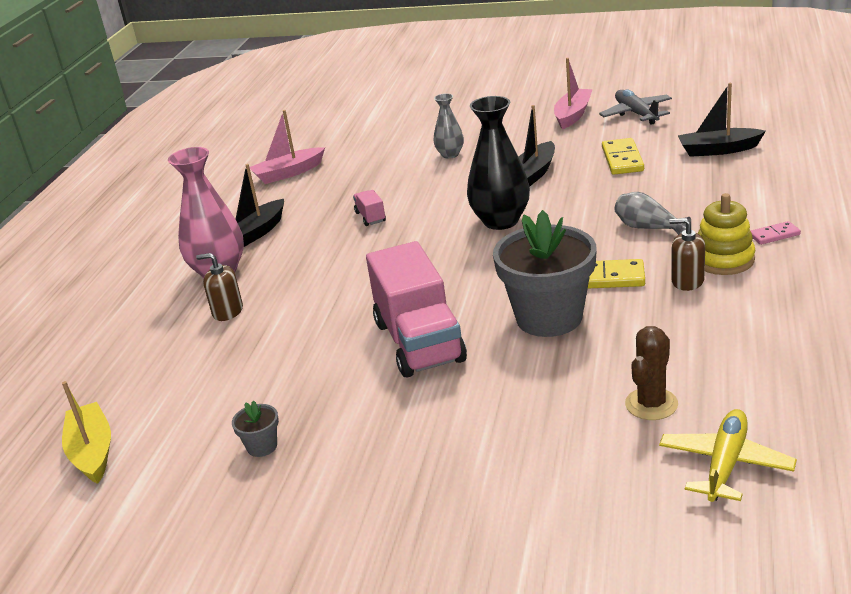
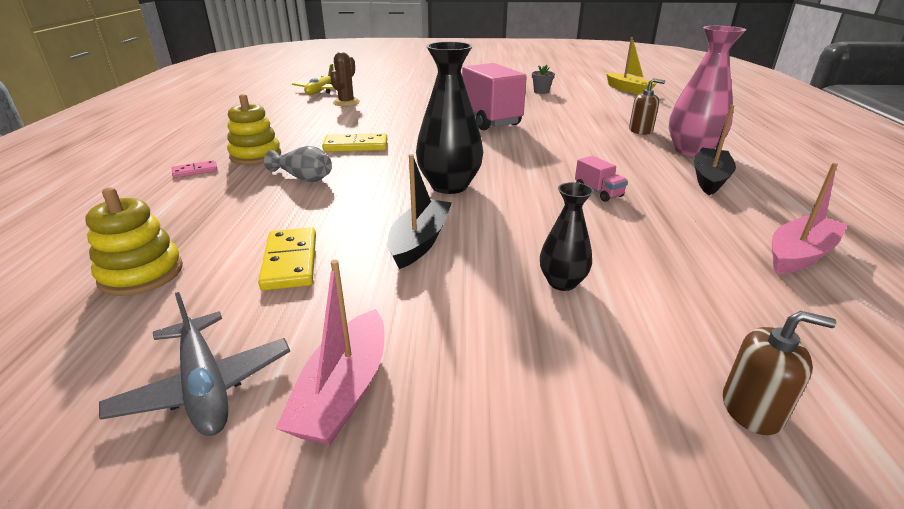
camera: 165 degrees right, 0 degrees up
grey vase [433,93,464,159] -> black vase [540,182,594,291]
grey flower pot [493,210,597,337] -> none
brown soap dispenser [669,218,705,291] -> brown soap dispenser moved to [723,311,836,435]
black boat [678,83,766,157] -> yellow stacking toy [85,187,183,296]

